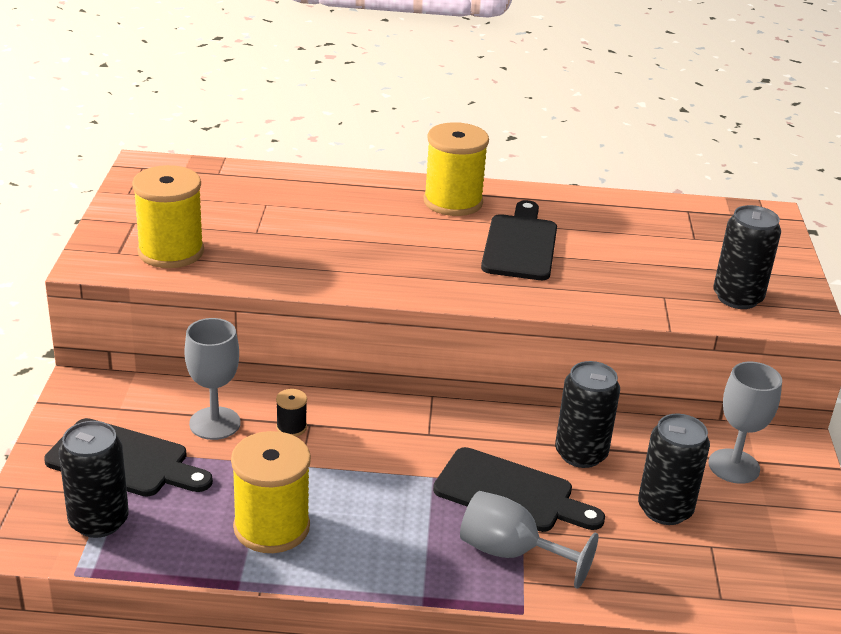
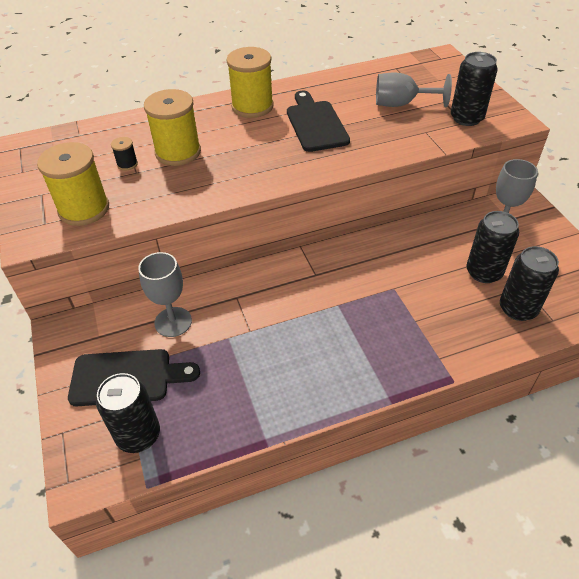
camera: 20 degrees left, 15 degrees up
yellow spool [231,431,311,553] -> yellow spool moved to [144,89,201,166]
black spool [276,389,307,436] -> black spool moved to [111,137,138,170]
black cutting board [433,447,605,532] -> none
grey goblet [460,491,598,589] -> grey goblet moved to [376,73,452,108]
black can [555,361,620,468] -> black can moved to [500,246,559,321]

